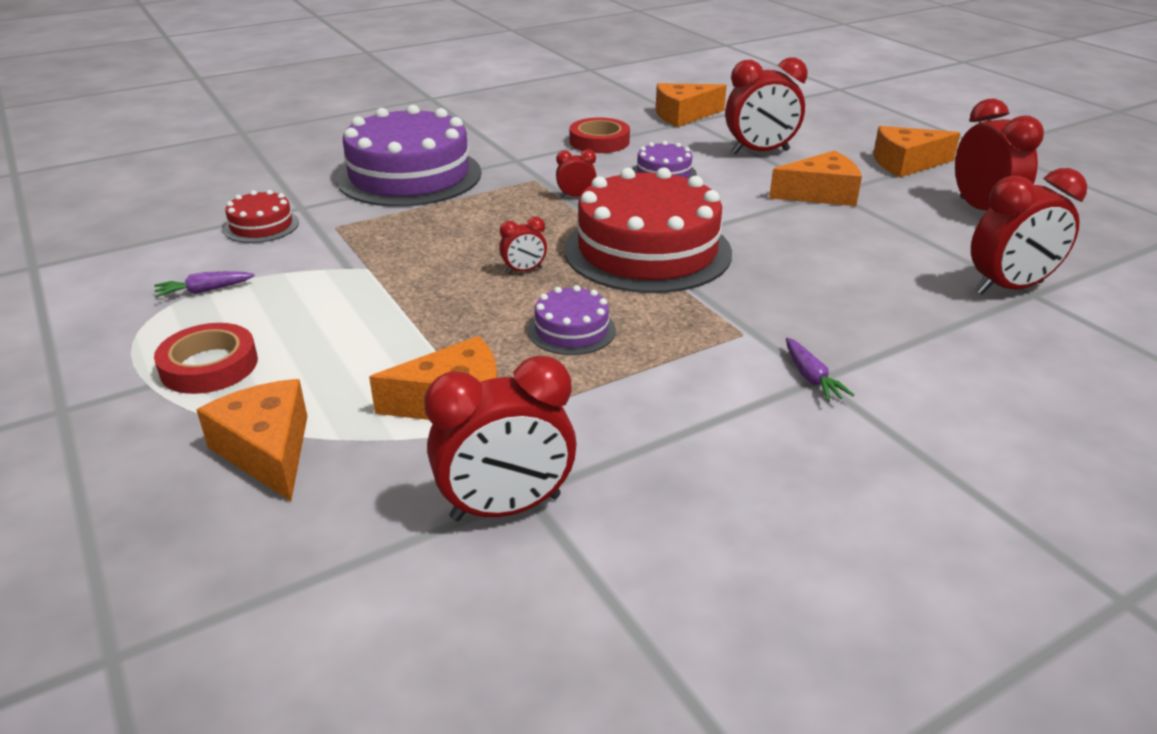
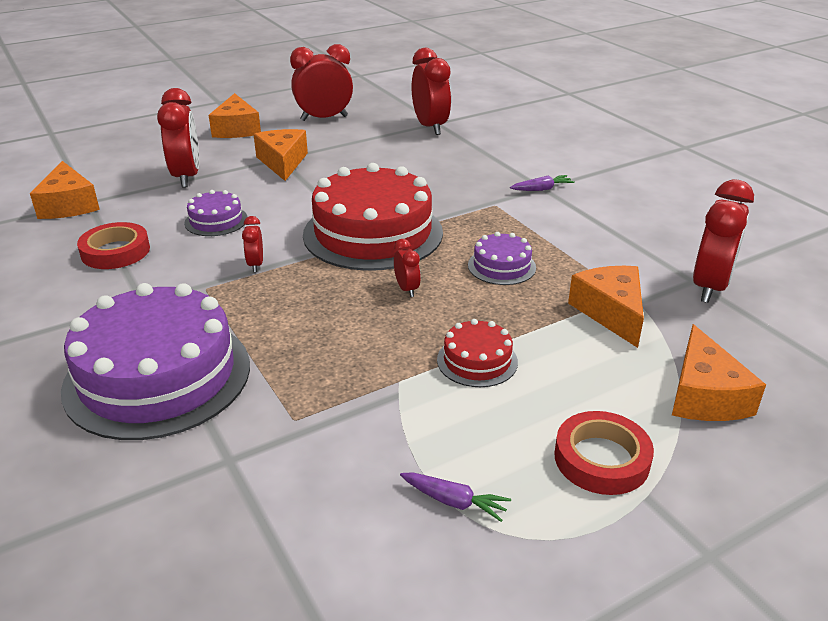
camera: 90 degrees left, 0 degrees up
purple carrot [154,271,255,298] -> purple carrot turned 45 degrees counterclockwise [400,472,511,522]
orange cheese [197,379,307,501] -> orange cheese turned 60 degrees counterclockwise [672,324,766,421]
red cake [224,190,299,243] -> red cake moved to [437,319,518,387]
red clock [424,356,577,521] -> red clock turned 45 degrees clockwise [693,179,754,303]

